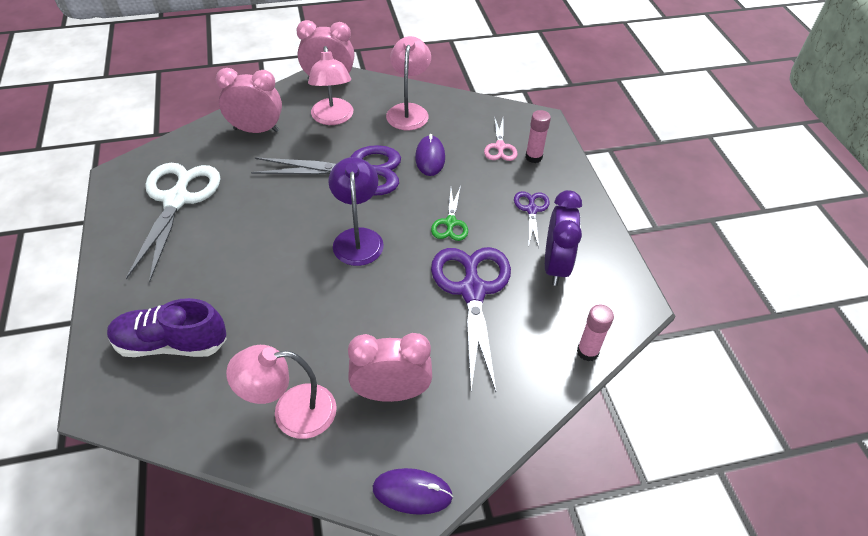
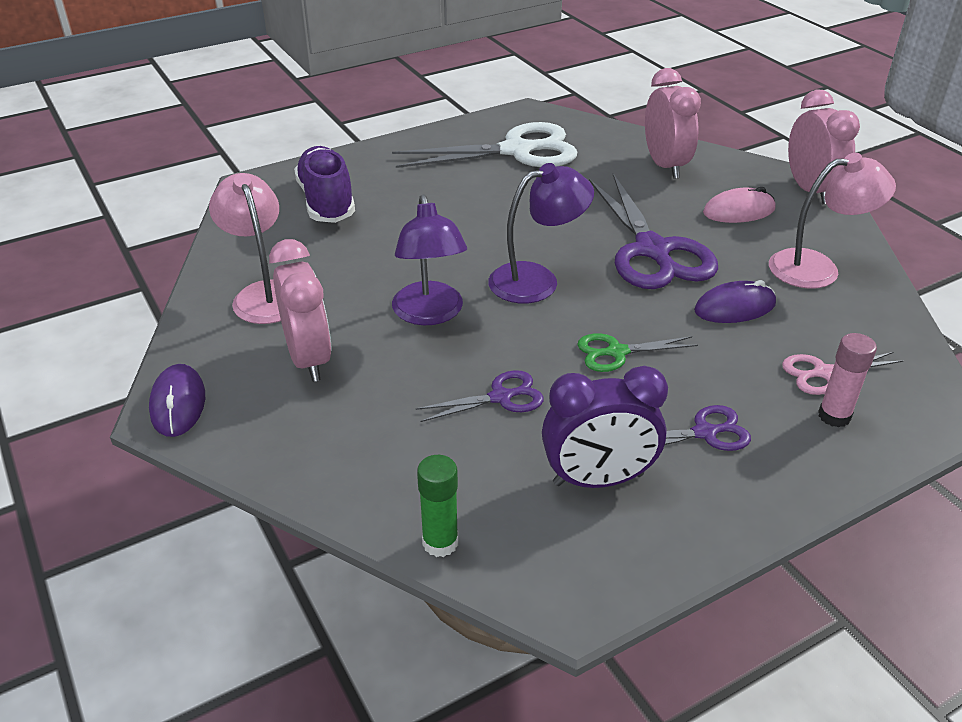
camera: 75 degrees right, 10 degrees down
pink lamp [308,46,353,125] -> pink mouse [703,187,775,223]
purple scissors [431,247,511,392] -> purple scissors [416,370,544,422], size x0.49
pink glue stick [577,305,614,361] -> green glue stick [417,455,458,557]
none -> purple lamp [392,195,467,325]

